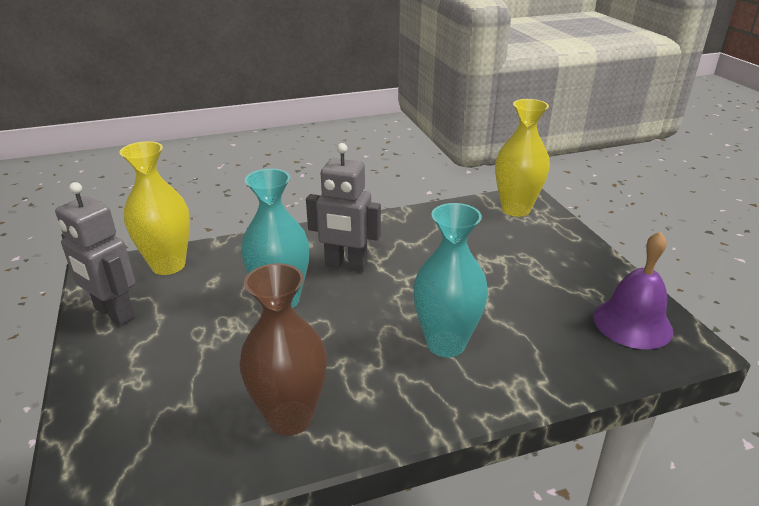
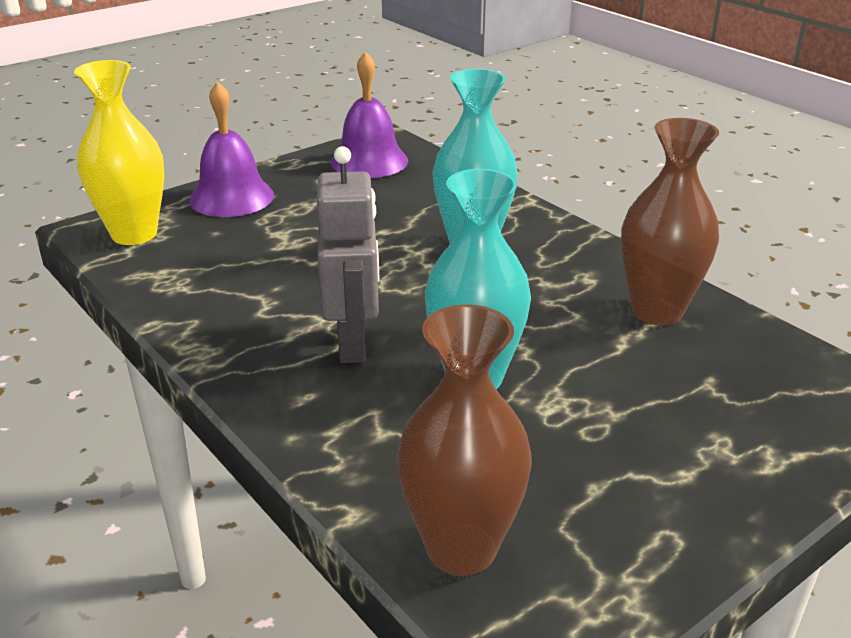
camera: 110 degrees left, 0 degrees up
grey robot [55,182,135,325] -> none
yellow vase [119,141,190,275] -> brown vase [397,304,532,576]
none -> purple bell [189,81,274,217]

